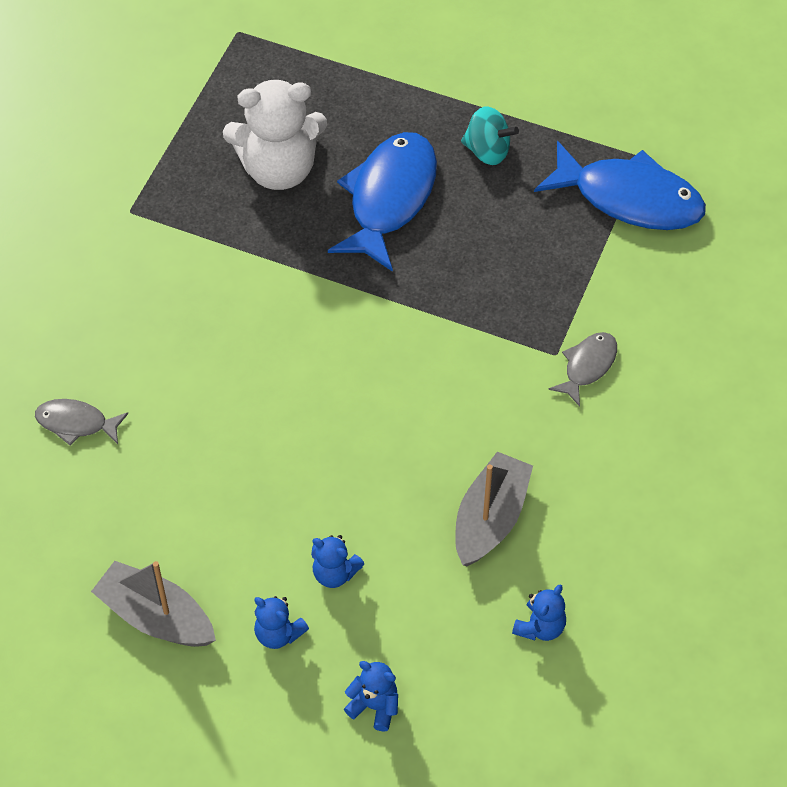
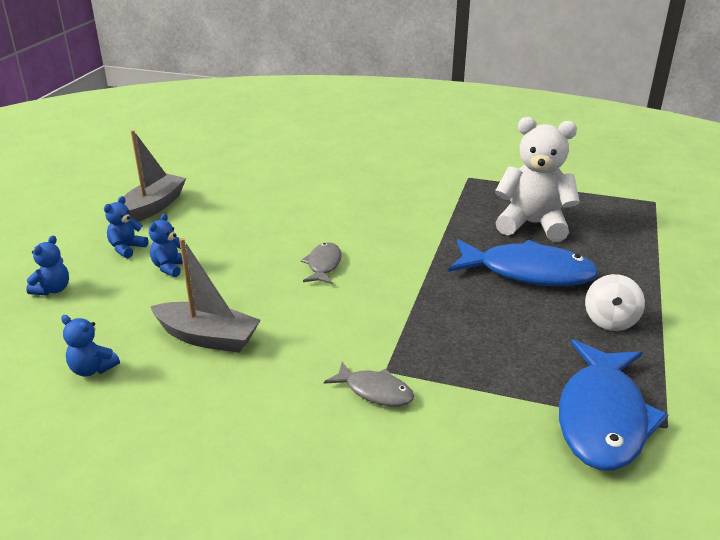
camera: 85 degrees right, 25 degrees down
grey fish [35,399,128,446] -> grey fish moved to [301,242,342,284]
white teddy bear [223,79,327,190] -> white teddy bear turned 120 degrees clockwise [495,117,580,242]
turquoise spinning top [461,106,519,165] -> white spinning top [585,274,645,331]

